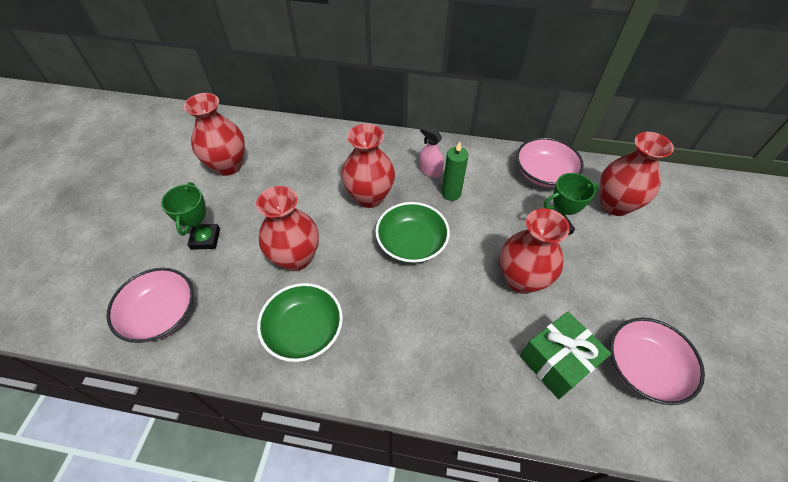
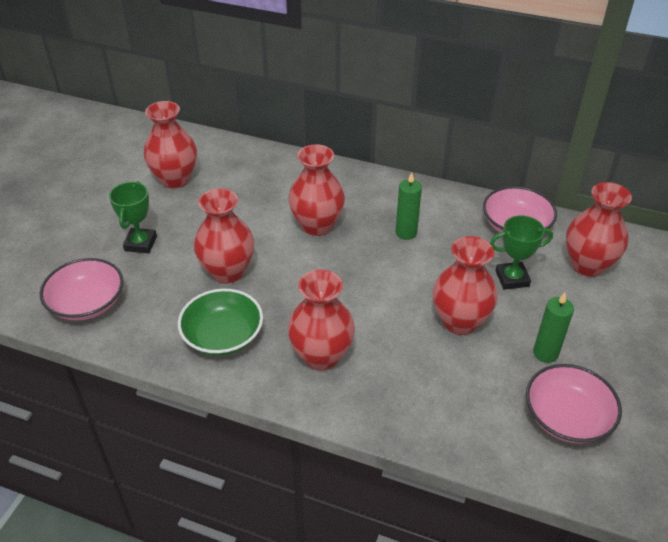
camera: 10 degrees right, 10 degrees down
green bowl [375,202,450,263] -> none
pink spray bottle [419,126,444,178] -> none
green gift [520,311,611,399] -> none
none -> red vase [288,269,355,370]
none -> green candle [533,293,574,363]

